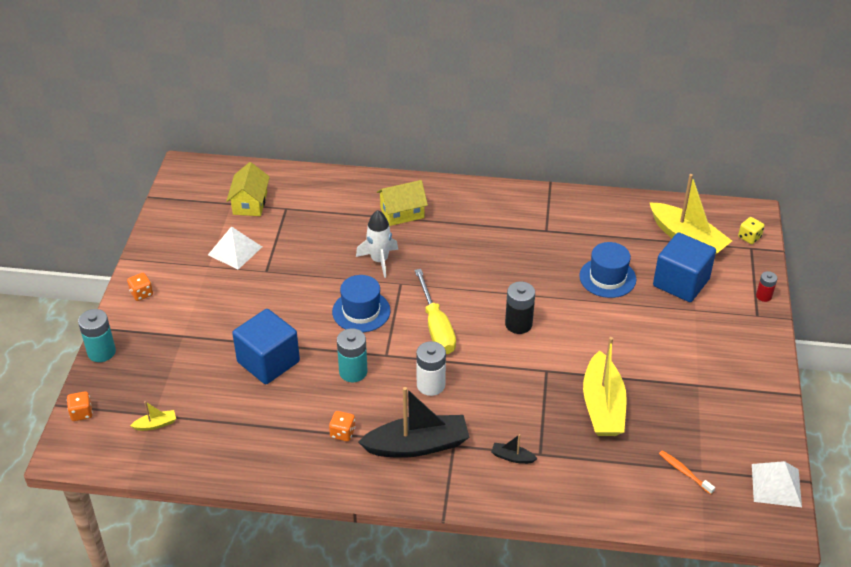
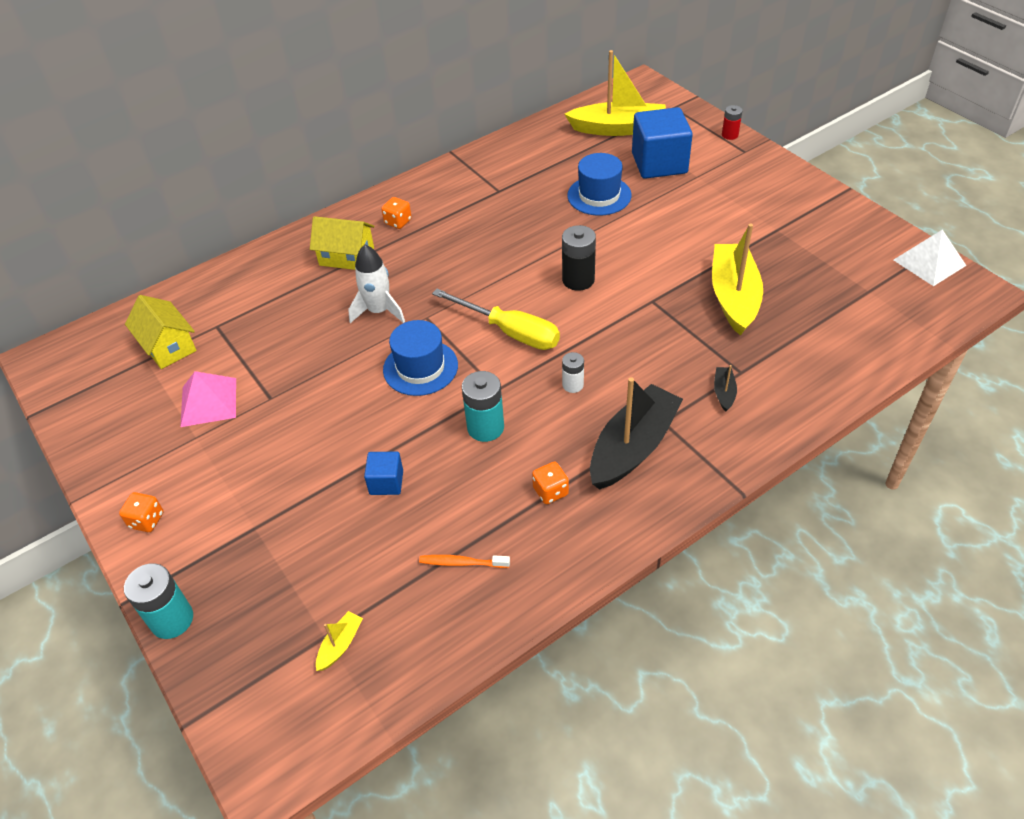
camera: 40 degrees left, 5 degrees up
orange dice [67,391,93,421] -> orange dice moved to [381,197,412,229]
white pyramid [208,226,262,269] -> pink pyramid [180,371,236,427]
blue cube [232,309,300,384] -> blue cube [364,452,403,495], size x0.50
yellow house [377,180,428,226] -> yellow house turned 75 degrees clockwise [310,216,374,270]
white battery [416,341,446,396] -> white battery [562,352,584,393], size x0.59
black boat [491,434,538,464] -> black boat turned 120 degrees clockwise [714,365,737,412]
yellow boat [583,337,627,436] -> yellow boat turned 135 degrees counterclockwise [712,223,763,336]
orange toothbrush [659,450,715,494] -> orange toothbrush moved to [419,555,510,568]
yellow dice [738,217,765,244] -> none

